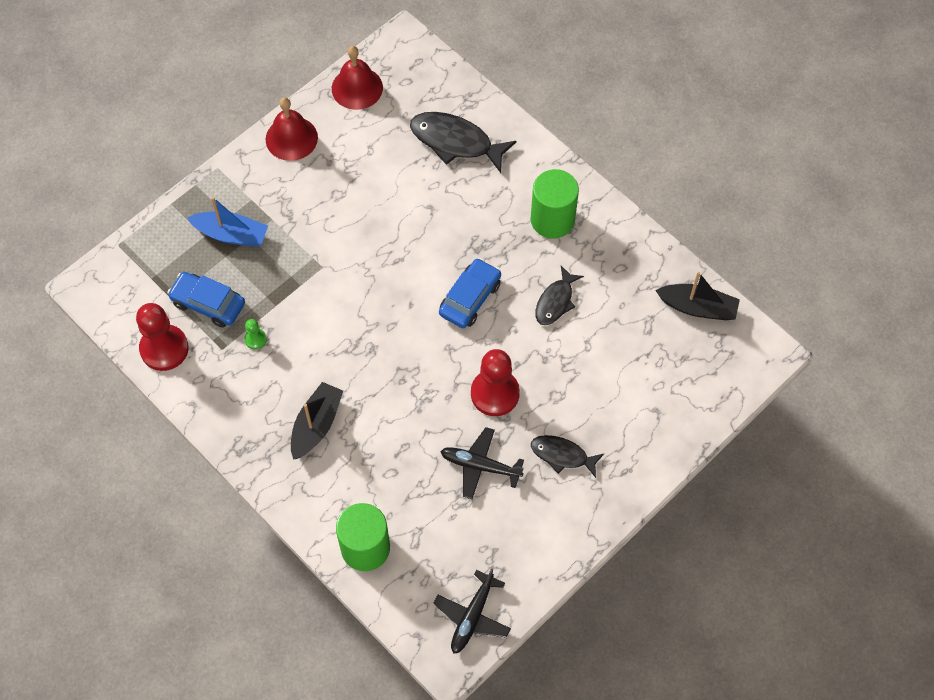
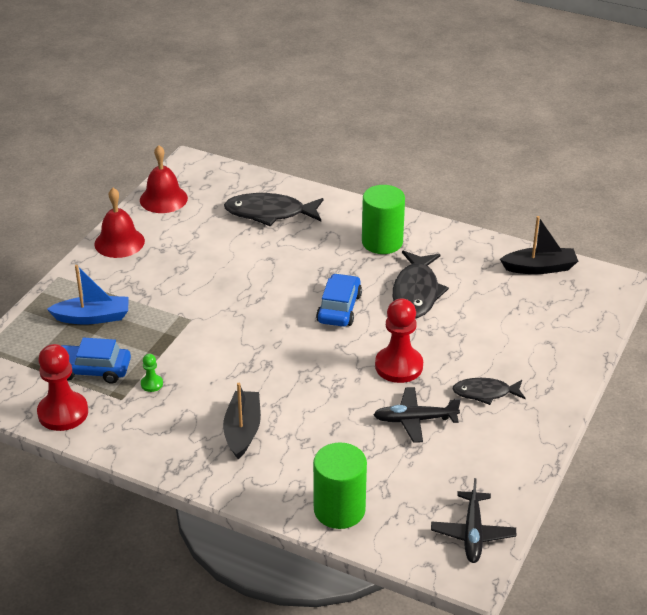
camera: 20 degrees left, 25 degrees down
black fish [535,266,584,325] -> black fish [393,251,449,318], size x1.62

